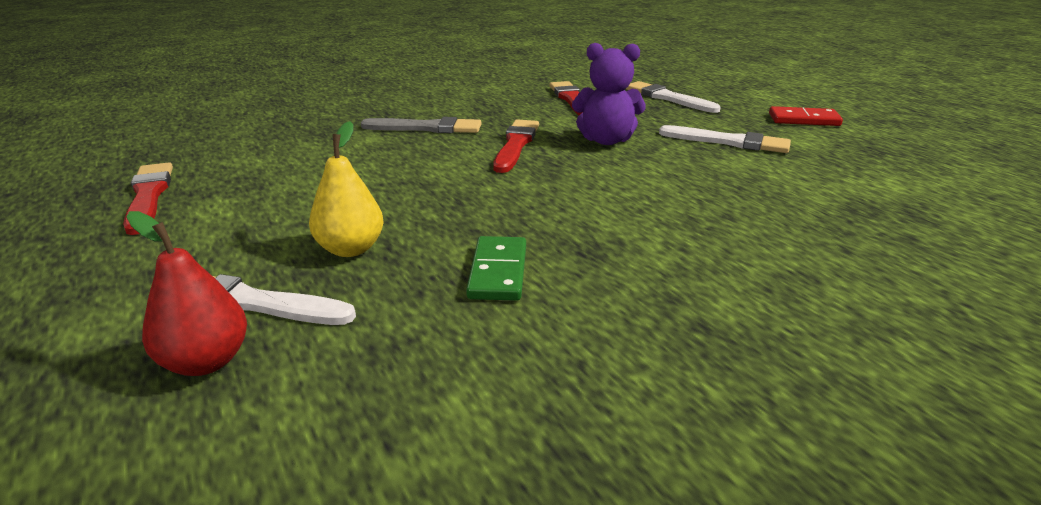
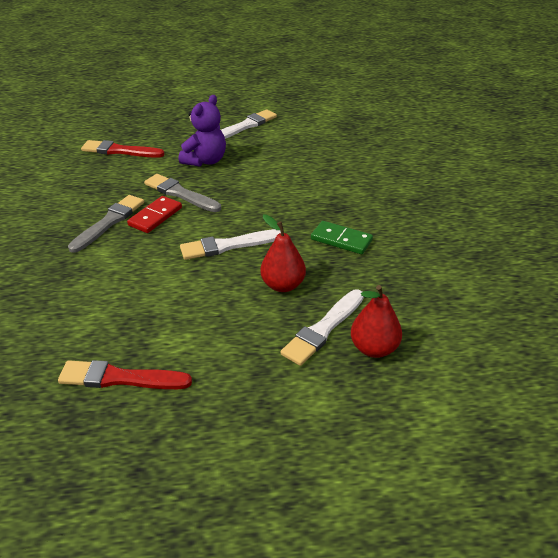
camera: 65 degrees left, 10 degrees up
yellow pear [309,121,384,257] -> red pear [260,215,306,292]
red brush [493,119,539,173] -> grey brush [144,174,221,212]
white brush [626,81,721,113] -> white brush moved to [180,229,281,260]
red domino [769,106,843,126] -> red domino moved to [127,196,182,233]

